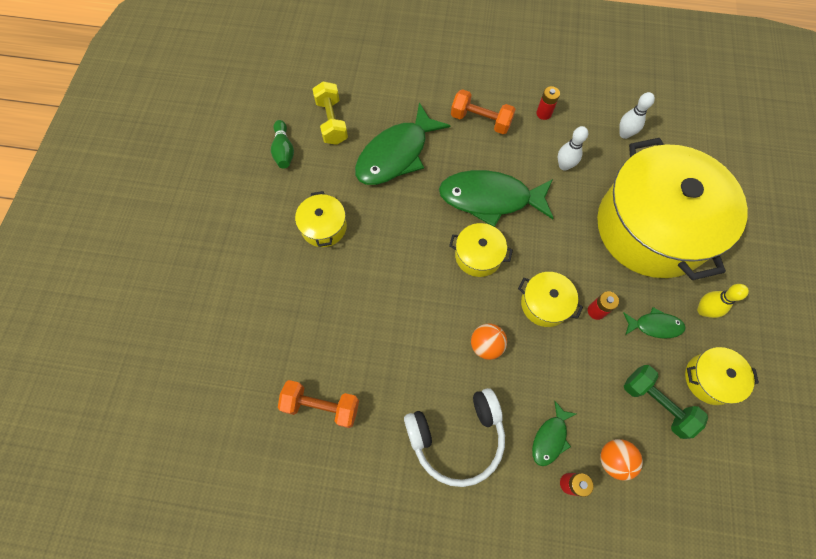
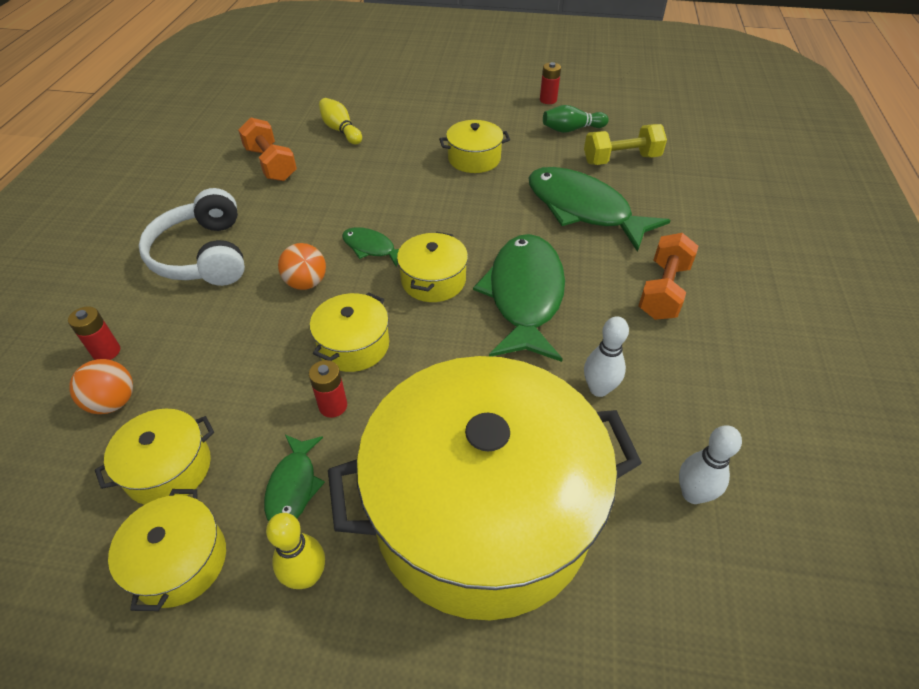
camera: 90 degrees right, 20 degrees down
orange dumbbell [278,380,359,428] -> orange dumbbell turned 45 degrees counterclockwise [238,118,297,181]
green fish [532,401,576,466] -> green fish moved to [342,227,399,267]
red battery [536,86,560,120] -> red battery moved to [540,62,561,104]
green dumbbell [624,365,708,439] -> yellow pot [95,409,214,505]
none -> yellow bowling pin [319,98,362,144]

